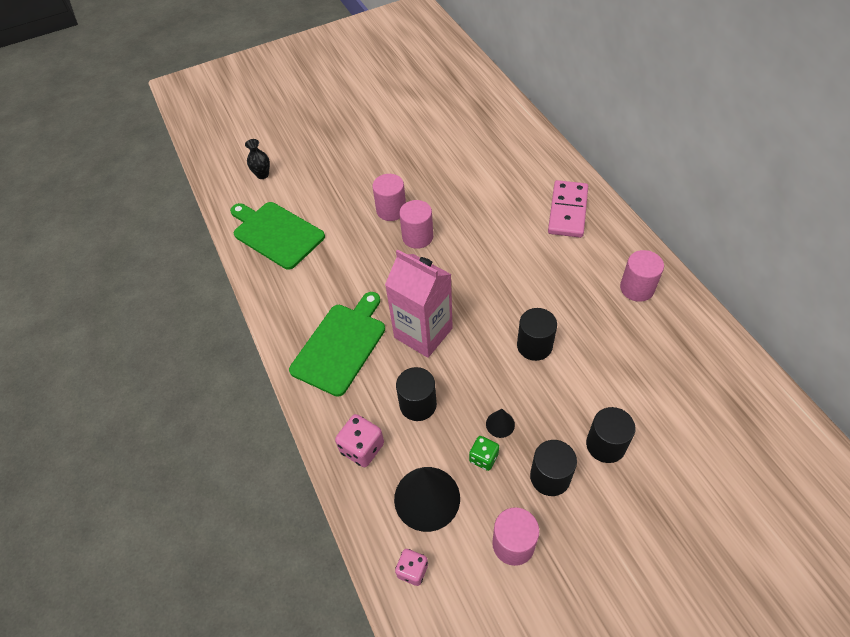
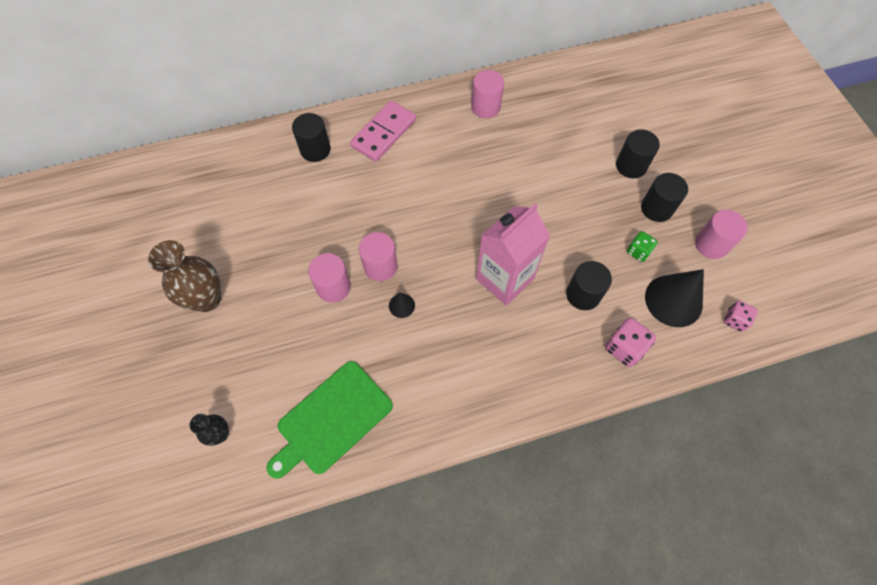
camera: 85 degrees left, 10 degrees up
green cutting board [289,292,385,397] -> none
black cone [486,409,515,438] -> black cone moved to [389,293,415,318]
black cylinder [517,308,557,361] -> black cylinder moved to [292,113,331,162]
pink domino [548,180,588,238] -> pink domino turned 75 degrees counterclockwise [350,101,416,162]
none -> brown vase [148,240,221,312]

